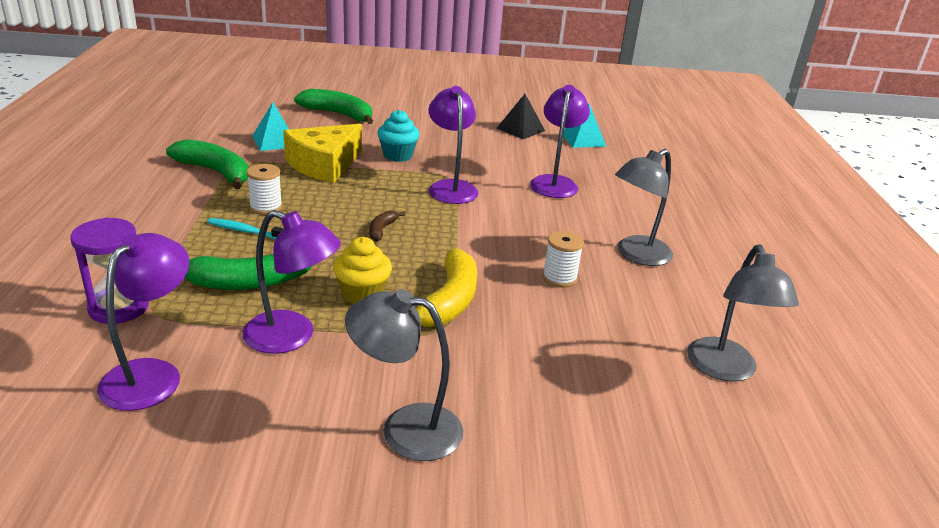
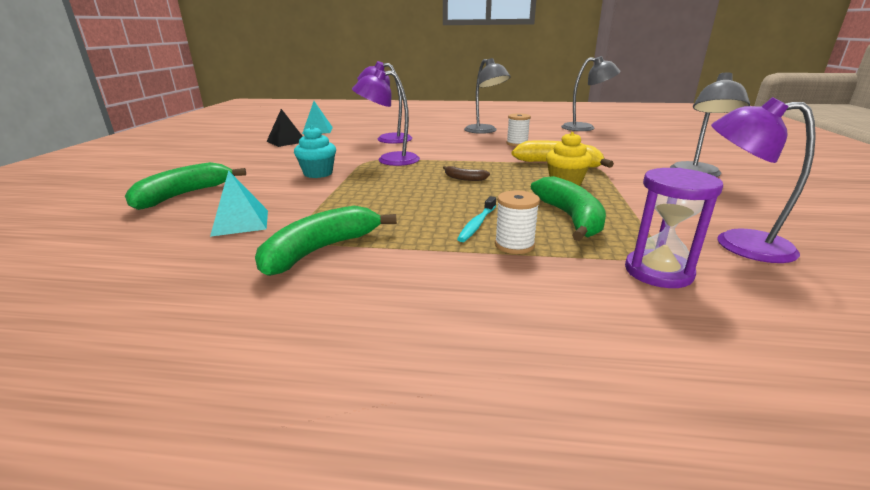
camera: 80 degrees left, 5 degrees down
purple lamp [242,210,341,354] -> none
white spool [246,164,282,215] -> white spool moved to [495,190,540,254]
yellow cheese [283,124,362,183] -> none

